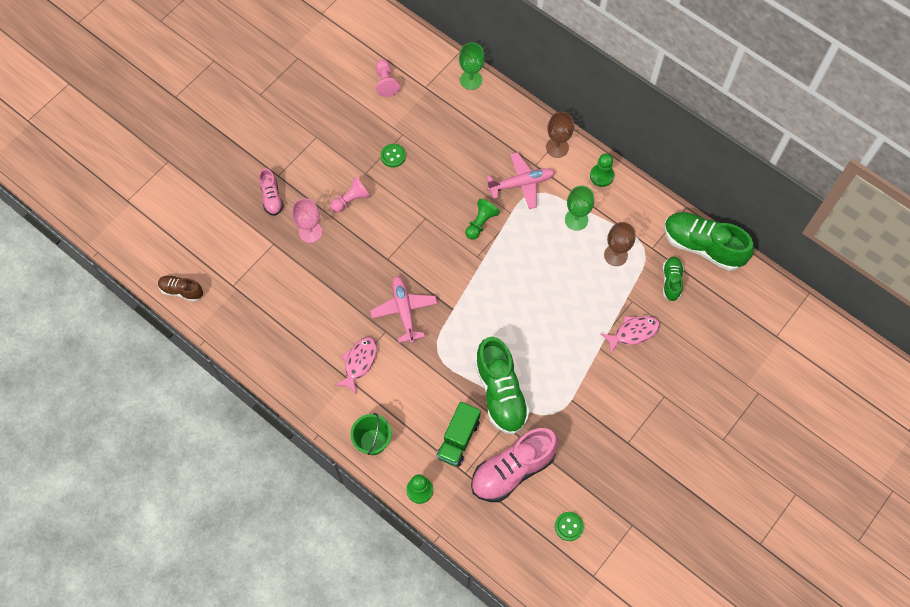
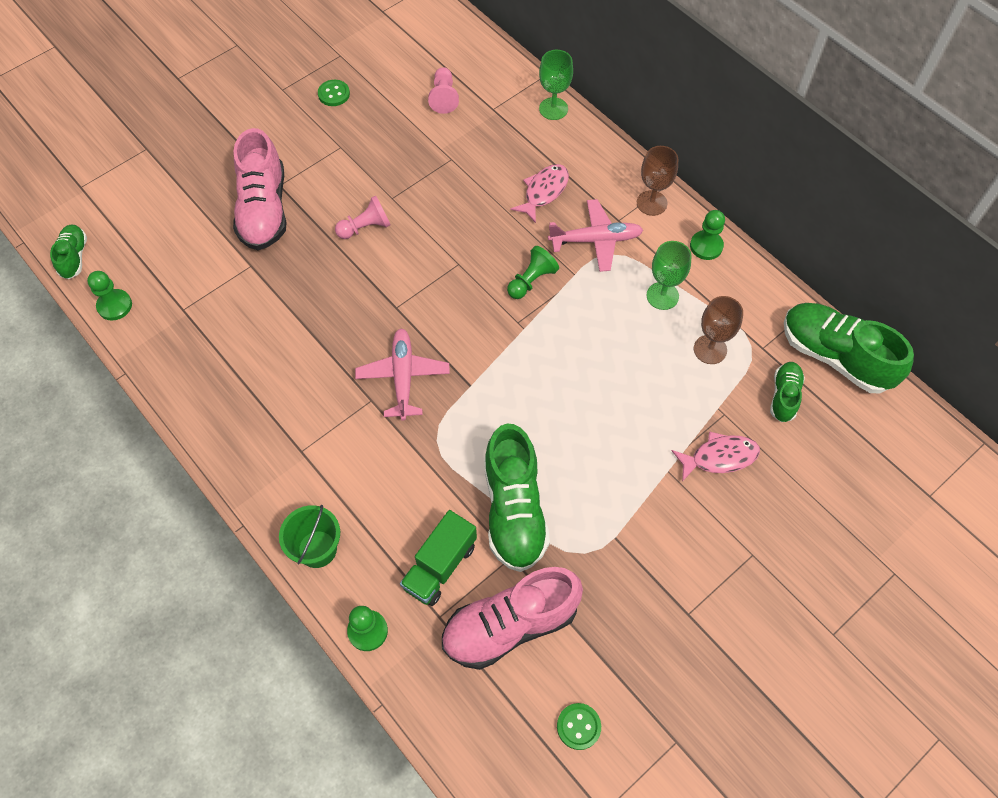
camera: 10 degrees right, 5 degrees down
brown shoe [158,275,203,302] -> green pawn [87,271,132,320]
pink shoe [259,168,284,216] -> pink shoe [233,128,287,250], size x1.91
pink goblet [292,198,322,243] -> none
pink fish [335,337,377,394] -> pink fish moved to [510,164,569,223]
green button [381,144,406,167] -> green button moved to [318,80,350,106]
none -> green shoe [50,224,87,279]

